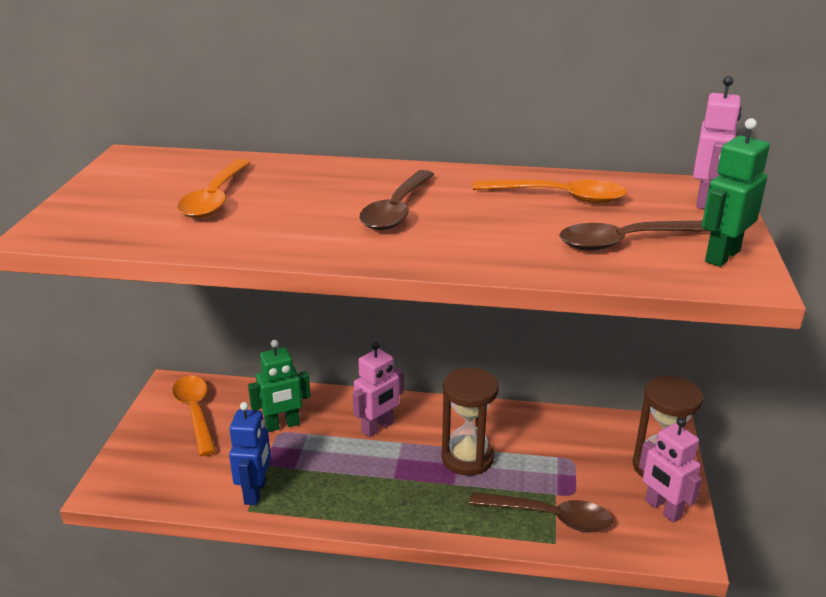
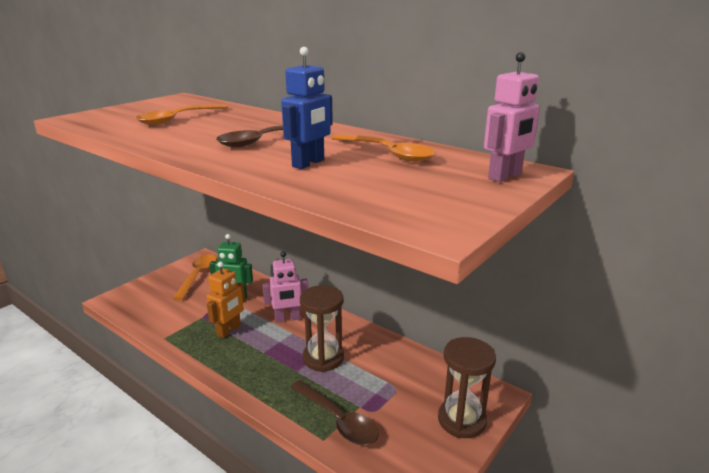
camera: 30 degrees right, 5 degrees down
blue robot [229,402,271,505] -> blue robot moved to [281,47,333,169]
brown spoon [559,221,711,251] -> none
pink robot [639,418,702,523] -> none
green robot [702,118,770,267] -> none
none -> orange robot [206,262,245,338]

